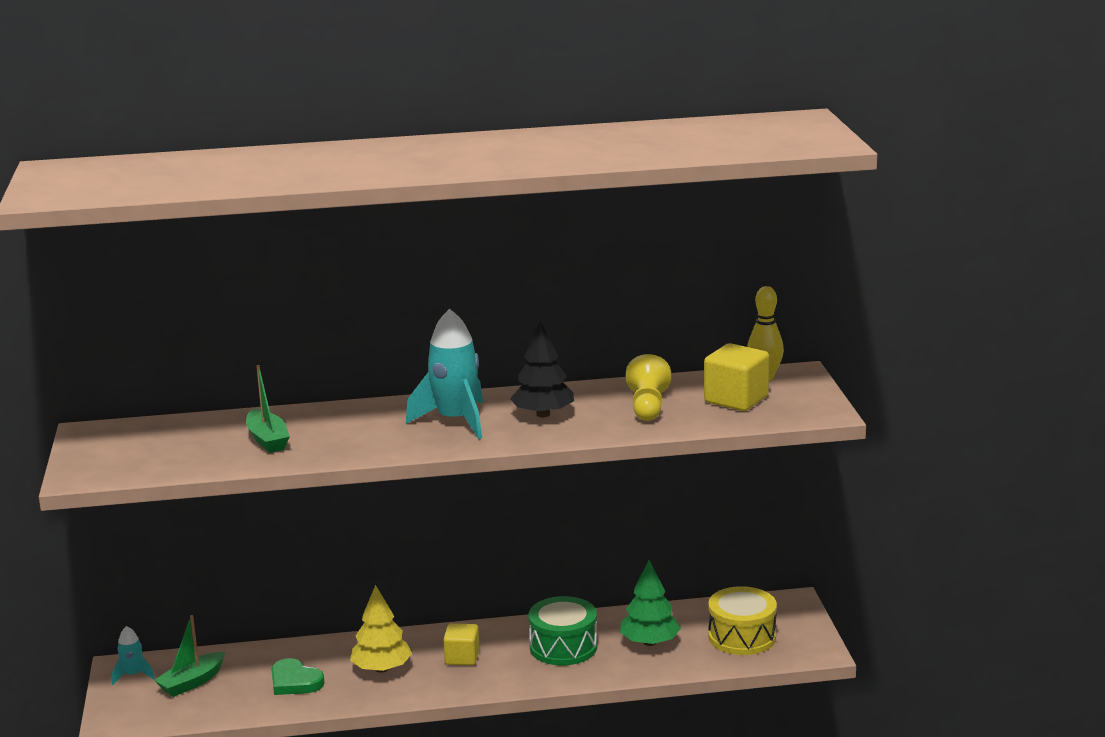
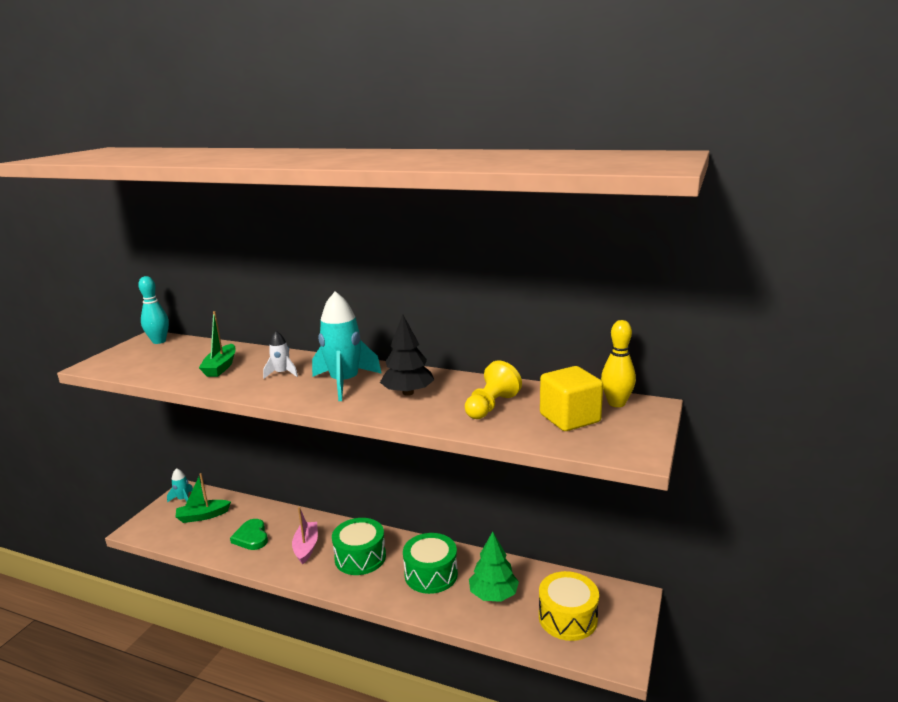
camera: 30 degrees right, 0 degrees up
yellow tree [350,585,412,673] -> pink boat [292,507,318,564]
yellow cube [443,623,480,665] -> green drum [332,518,386,575]
none -> turquoise bowling pin [138,276,169,344]
none -> white rocket [263,331,298,379]

